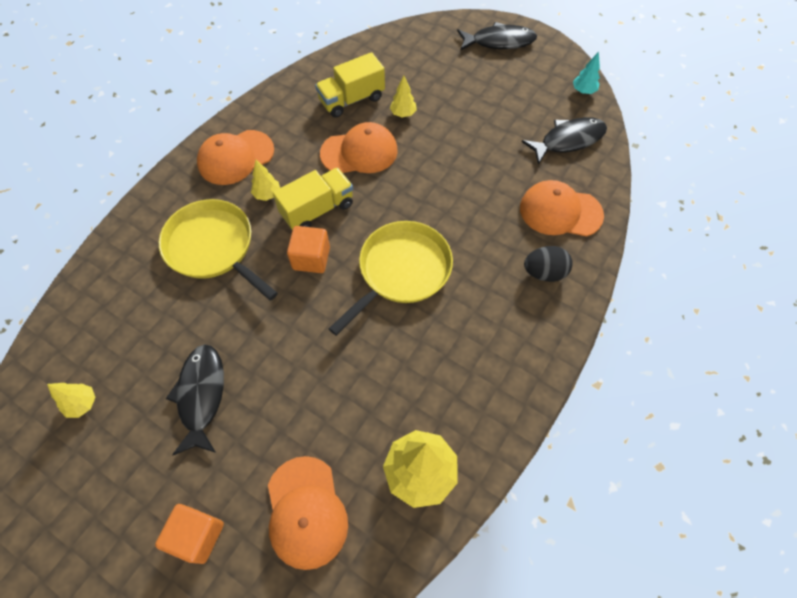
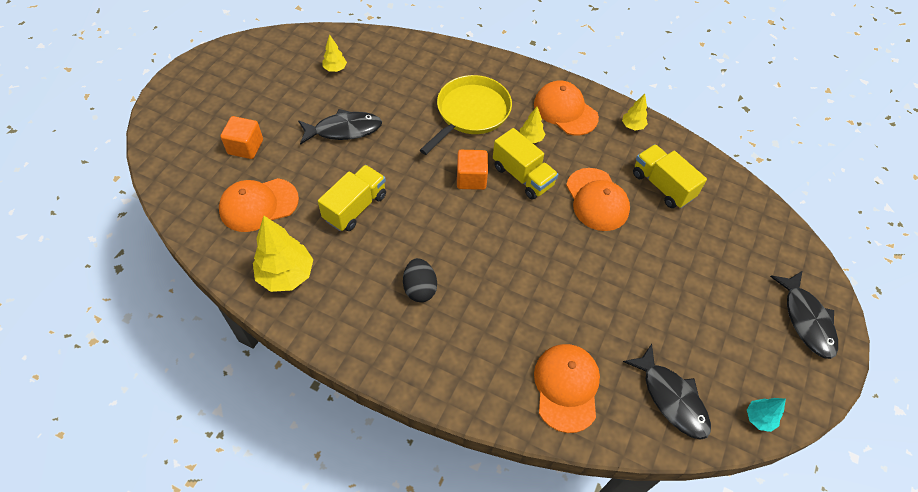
camera: 80 degrees right, 5 degrees down
yellow pan [329,221,453,336] -> none
yellow tree [390,75,417,117] -> yellow tree moved to [622,94,648,130]
black egg [524,246,573,282] -> black egg moved to [403,258,437,302]
none -> yellow truck [318,165,386,231]

